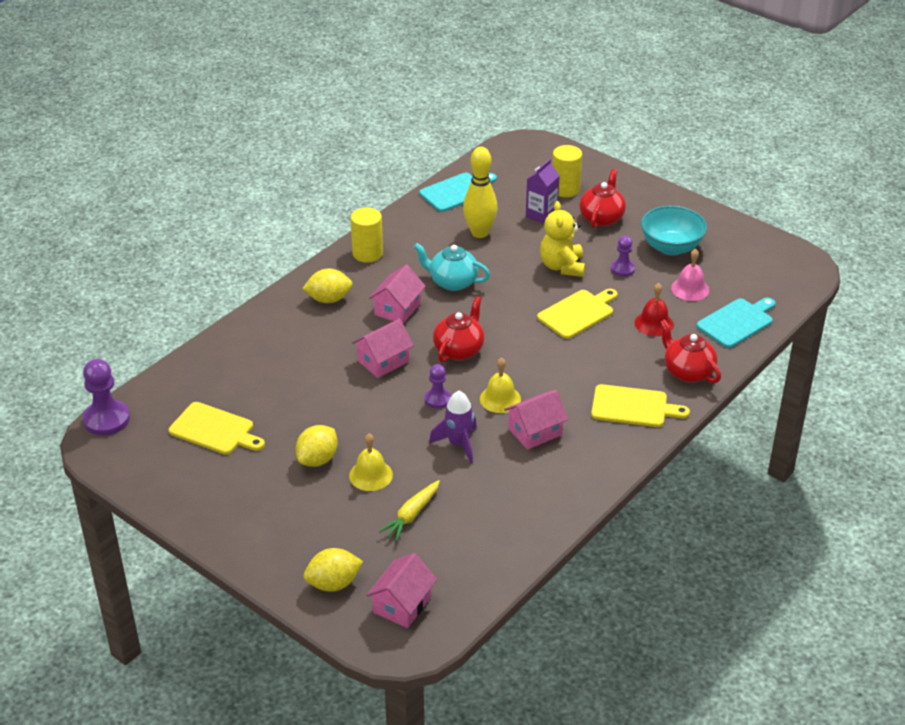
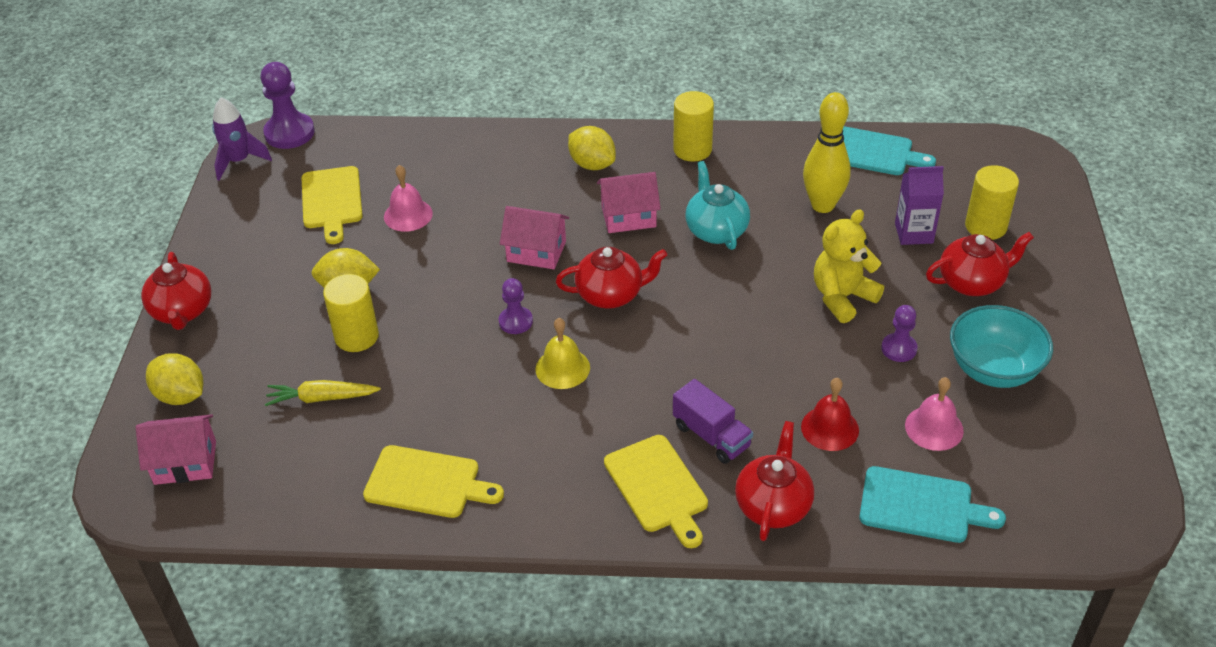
camera: 55 degrees right, 5 degrees up
yellow bell [349,434,393,491] -> yellow cylinder [323,274,379,352]
purple rocket [429,391,477,464] -> purple rocket moved to [212,97,272,180]
pink house [504,390,568,450] -> none
yellow cutting board [537,289,618,339] -> yellow cutting board moved to [363,445,504,518]
none -> red teapot [141,252,212,330]
none -> pink bell [384,165,433,232]
none -> purple truck [673,379,753,464]

